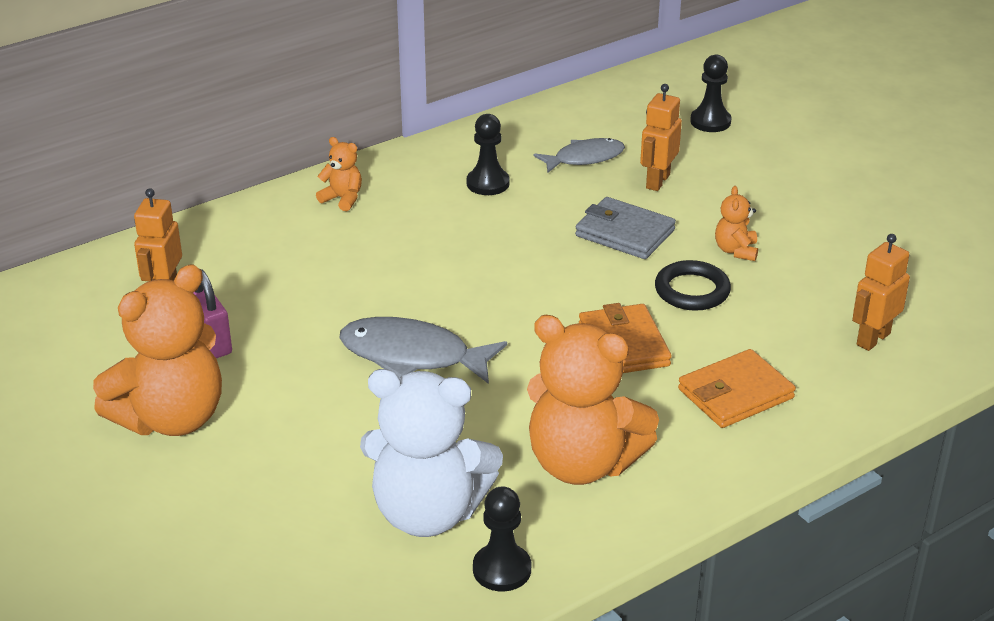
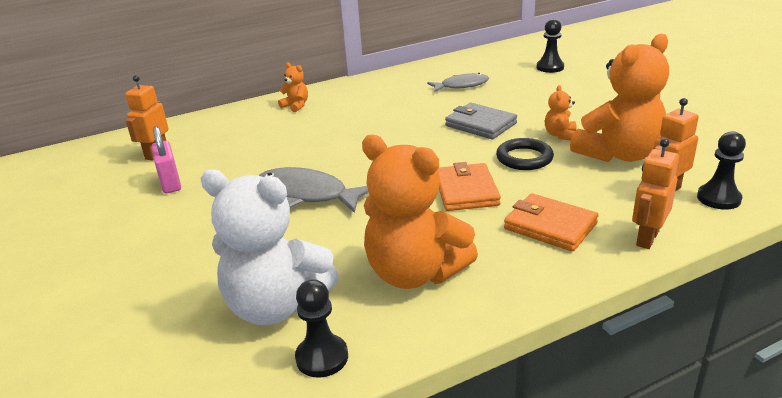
camera: 10 degrees right, 5 degrees down
orange teddy bear [93,264,222,436] -> orange teddy bear moved to [570,34,669,162]
black pawn [467,114,510,195] -> black pawn moved to [697,131,746,210]
orange robot [640,84,682,191] -> orange robot moved to [632,138,679,249]
orange wallet [678,349,796,428] -> orange wallet turned 60 degrees clockwise [504,193,599,252]

